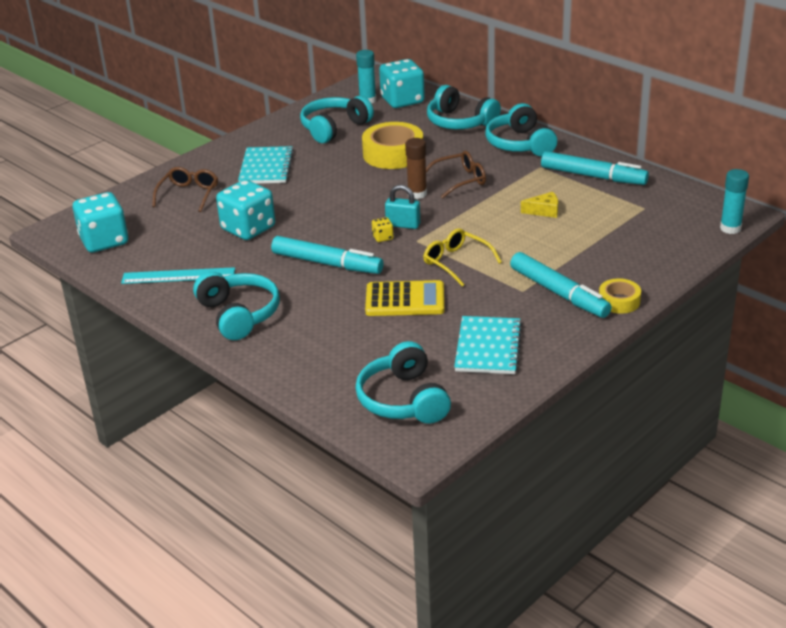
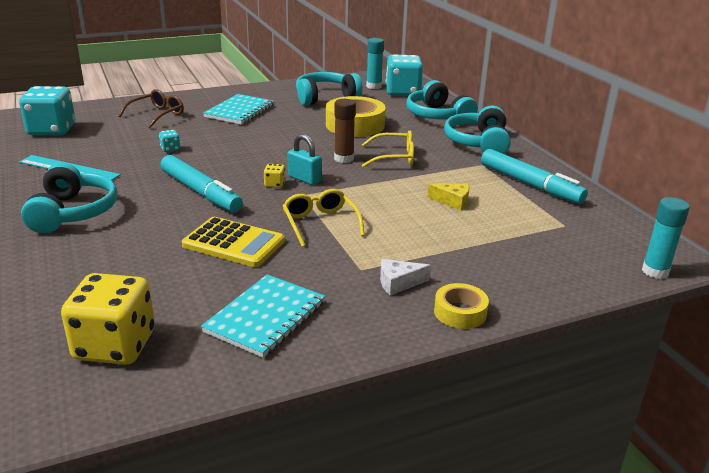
camera: 20 degrees right, 5 degrees down
turquoise dice [216,180,275,240] -> turquoise dice [159,130,180,152], size x0.41
turquoise headphones [355,341,451,424] -> yellow dice [61,273,155,365]
brown glasses [426,151,486,198] -> yellow glasses [362,131,414,168]
turquoise marker [510,252,612,318] -> white cheese [380,259,431,296]

